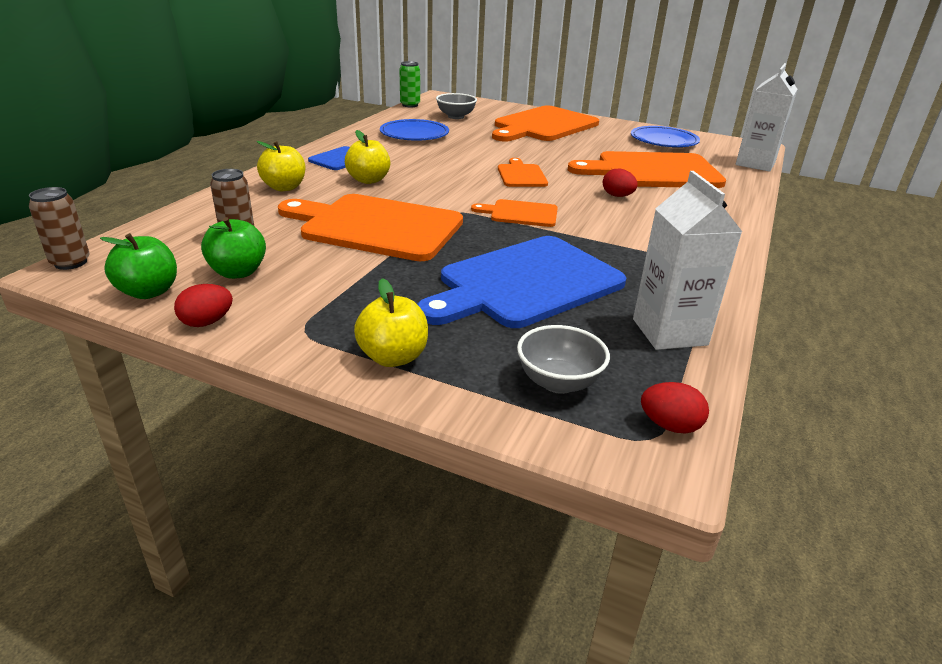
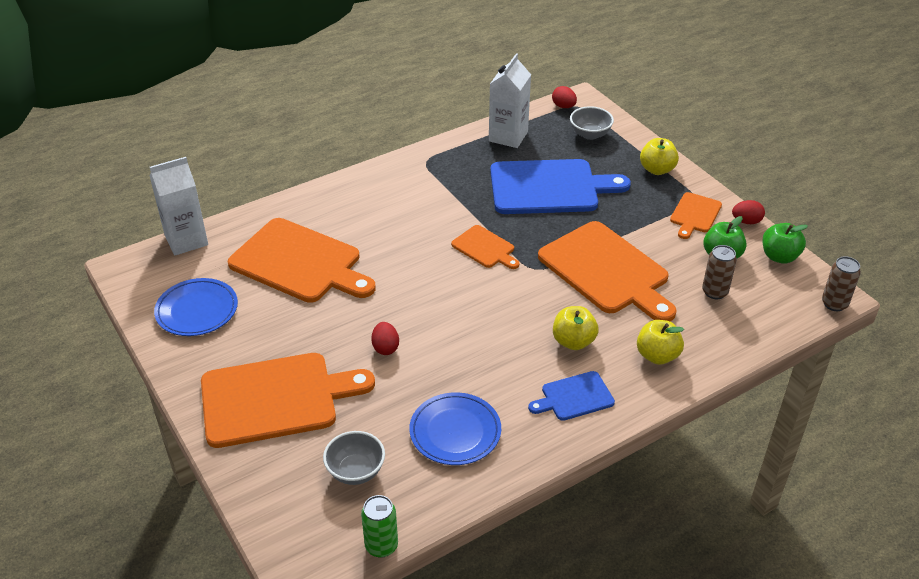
camera: 145 degrees left, 10 degrees up
orange cutting board [498,158,548,187] -> orange cutting board moved to [670,192,722,239]
red egg [603,168,638,197] -> red egg moved to [371,322,399,355]

